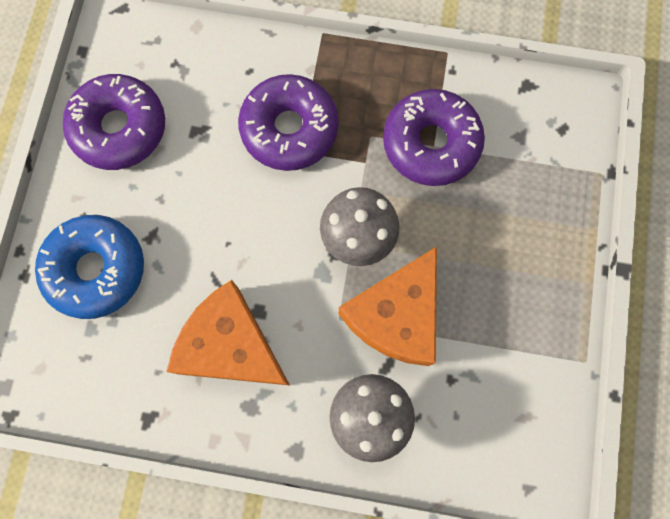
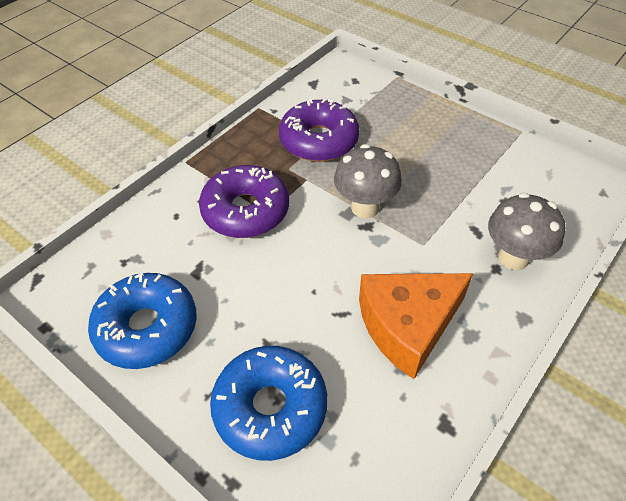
camera: 60 degrees left, 25 degrees down
purple donut [63,74,165,170] -> blue donut [88,273,197,369]
orange cheese [339,246,437,366] -> none

